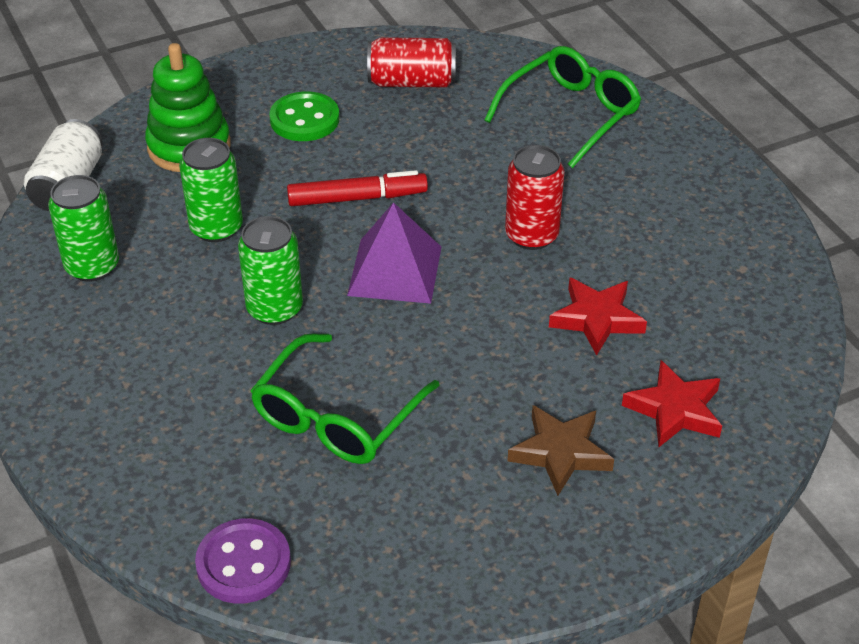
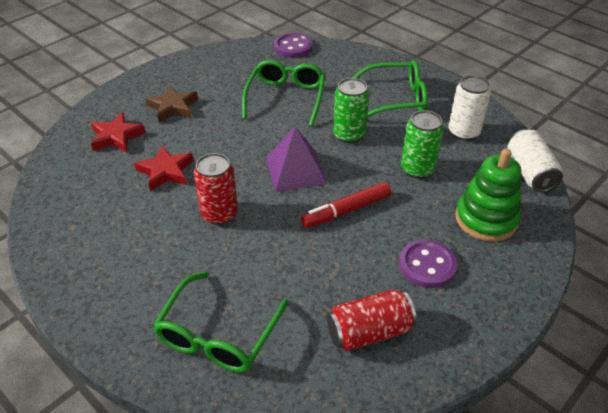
camera: 160 degrees right, 0 degrees up
green can [48,175,119,282] -> white can [448,75,491,140]
green button [269,92,339,141] -> purple button [399,240,457,288]
none -> green glasses [352,60,428,118]

